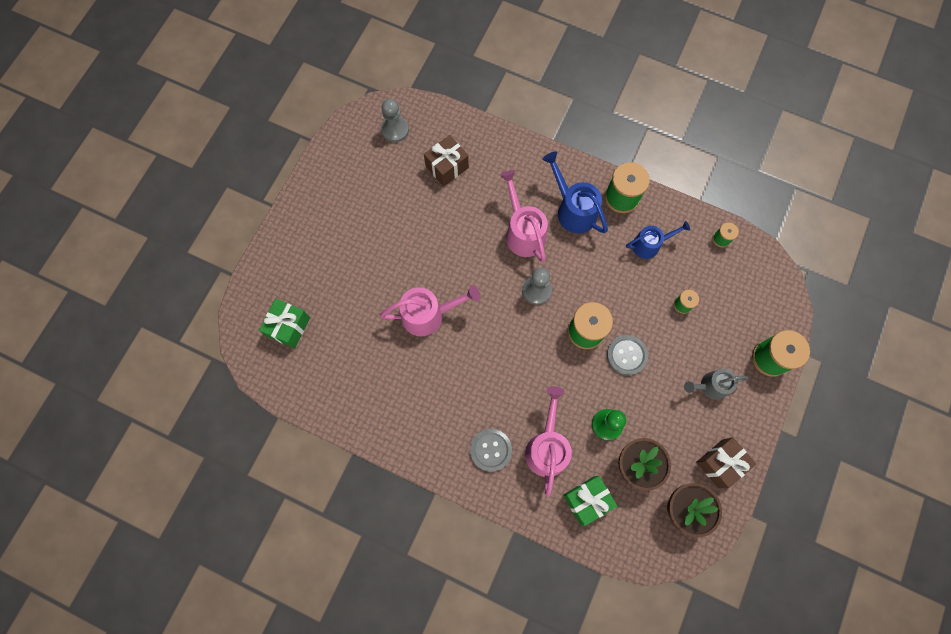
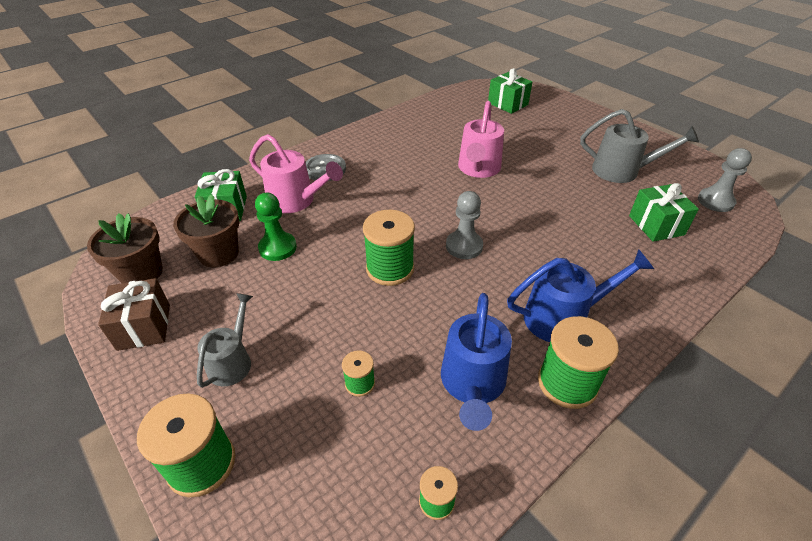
camera: 115 degrees right, 30 degrees down
brown gift [424,135,469,187] -> green gift [629,183,699,242]
pink watering can [500,170,548,262] -> none
grey button [607,335,648,376] -> none
blue watering can [626,221,690,259] -> blue watering can [441,293,512,431], size x1.50
none -> grey watering can [580,109,699,183]

